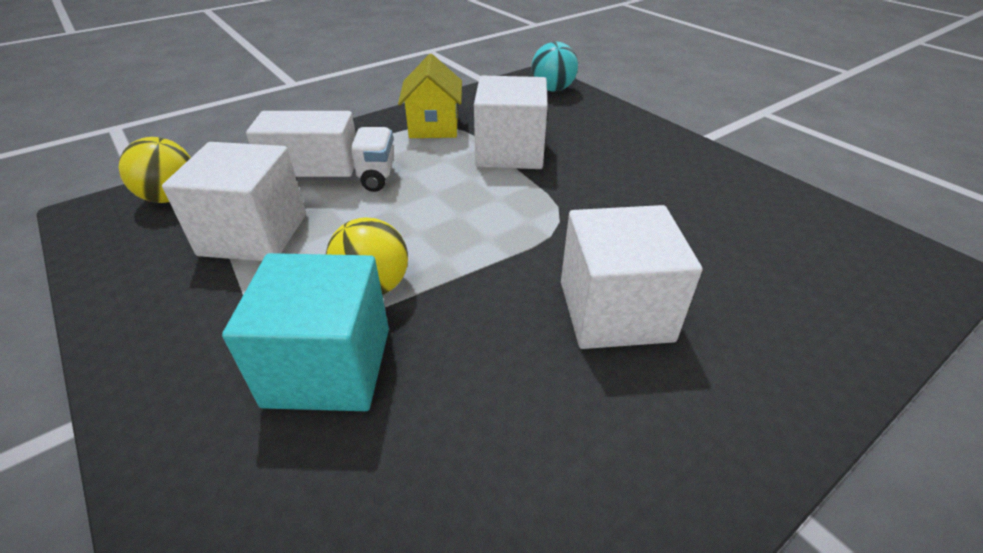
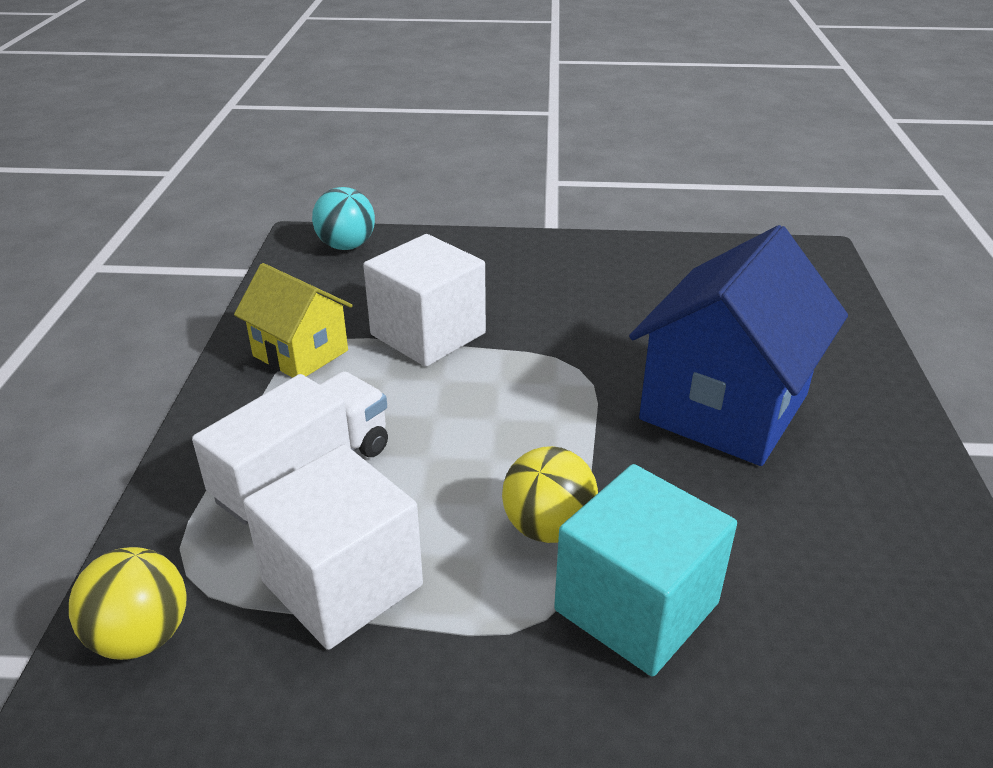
camera: 50 degrees left, 5 degrees down
white cube [561,205,702,349] -> blue house [629,225,848,466]

